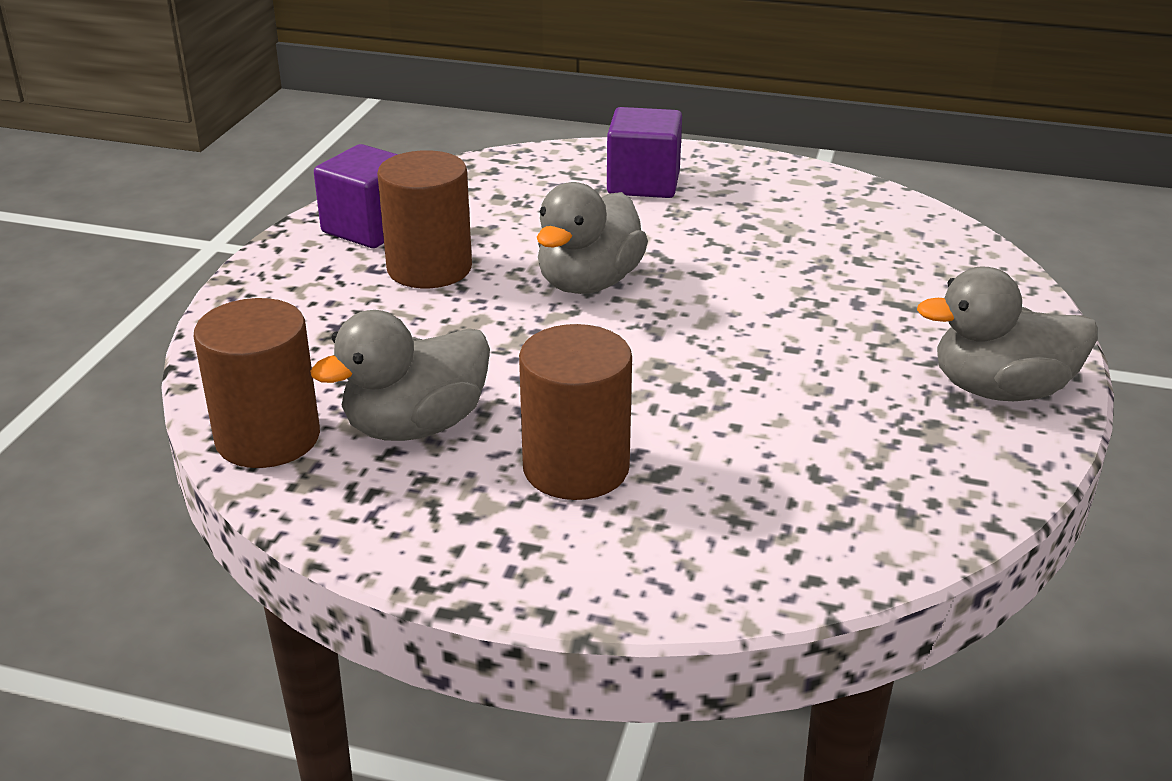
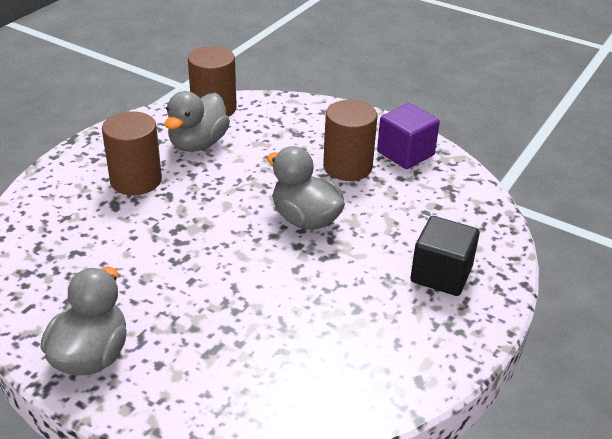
camera: 105 degrees right, 5 degrees up
grey duck [310,310,490,441] -> grey duck turned 135 degrees counterclockwise [165,91,230,152]
purple cube [607,107,682,198] -> black cube [410,216,480,296]

